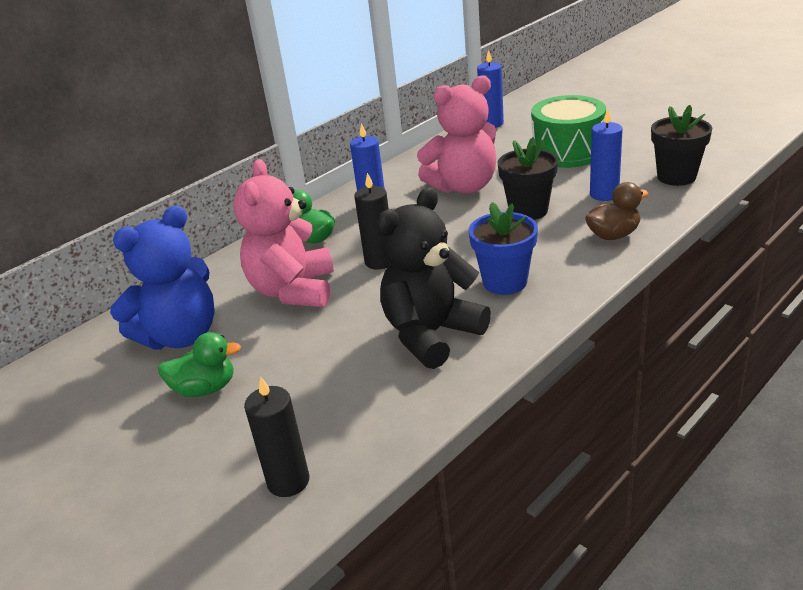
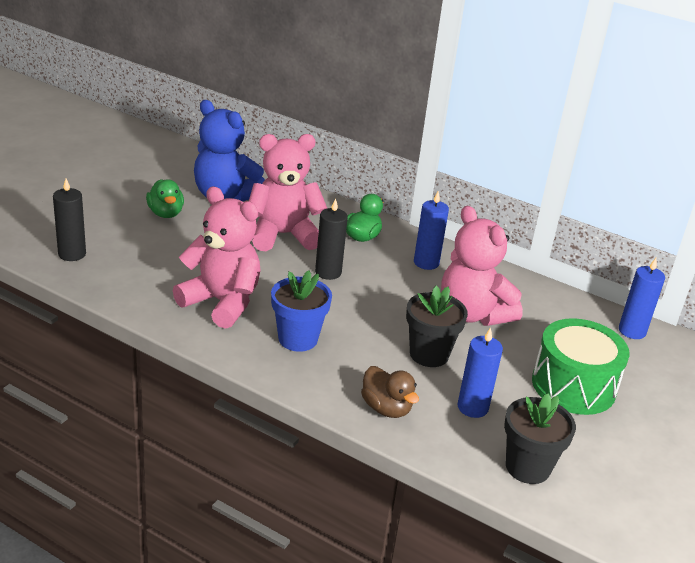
camera: 70 degrees right, 0 degrees up
black teddy bear [376,187,491,369] -> pink teddy bear [173,186,261,329]

